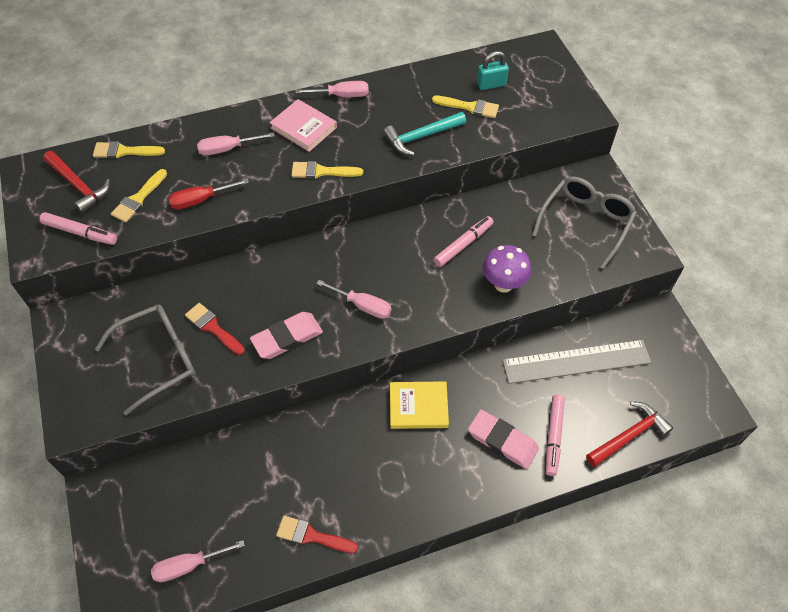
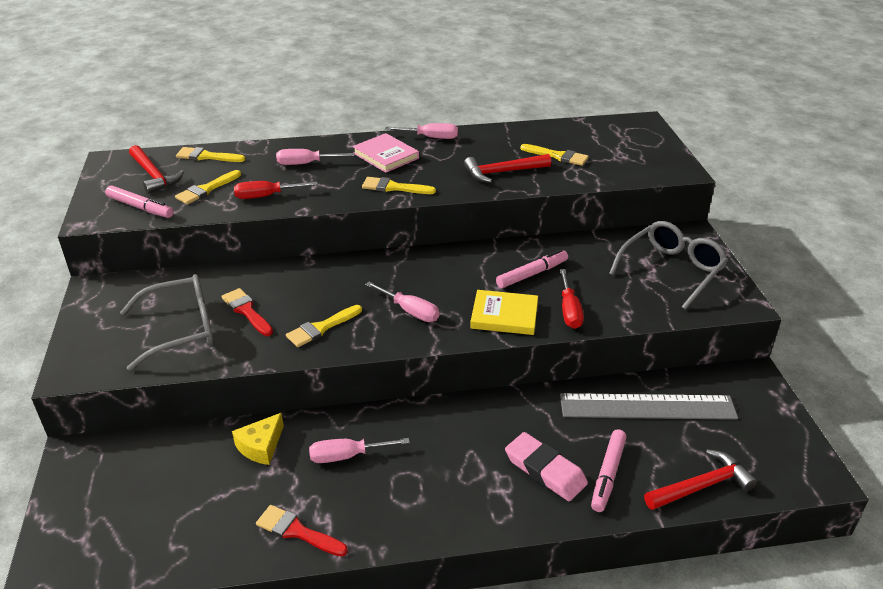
camera: 10 degrees right, 20 degrees down
pink screwdriver [151,540,245,582] -> pink screwdriver moved to [309,438,410,463]
pink eraser [250,312,323,359] -> yellow brush [286,305,362,347]
turquoise hammer [383,112,466,155] -> red hammer [464,154,551,183]
yellow book [390,381,449,429] -> yellow book moved to [470,290,538,335]
turquoise padlock [477,51,509,90] -> none
purple mushroom [483,245,531,293] -> red screwdriver [560,269,584,329]
none -> yellow cheese [232,413,284,465]

